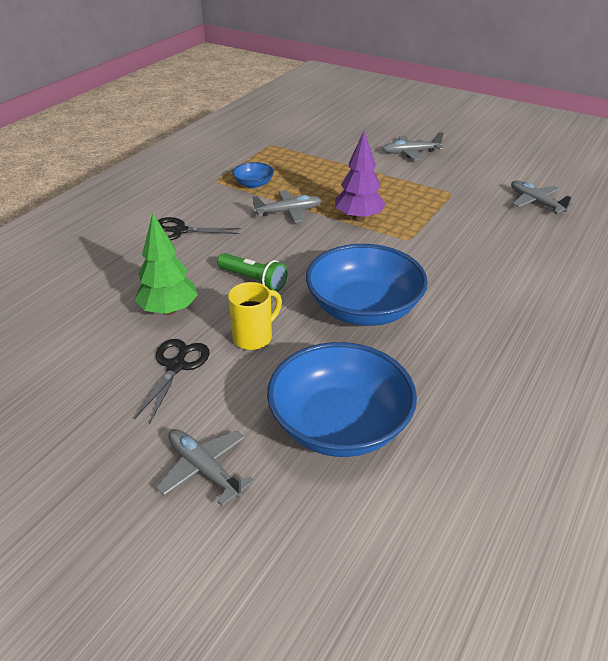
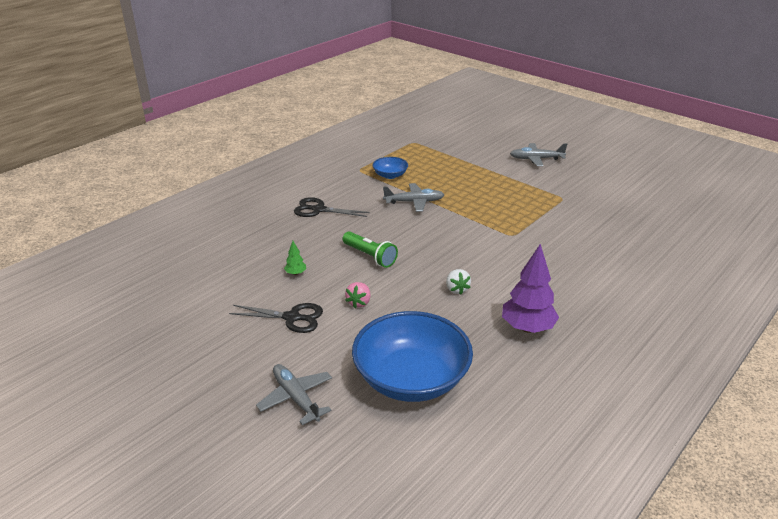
camera: 10 degrees right, 5 degrees down
black scissors [134,339,210,424] -> black scissors turned 75 degrees clockwise [229,303,323,333]
green tree [135,213,198,315] -> green tree [284,241,306,275], size x0.44
yellow mug [228,282,282,350] -> pink strawberry [345,282,371,308]
blue bowl [306,244,428,326] -> white strawberry [446,269,471,295]
purple tree [335,131,386,222] -> purple tree moved to [502,244,559,333]
grey plane [511,180,574,213] -> none

